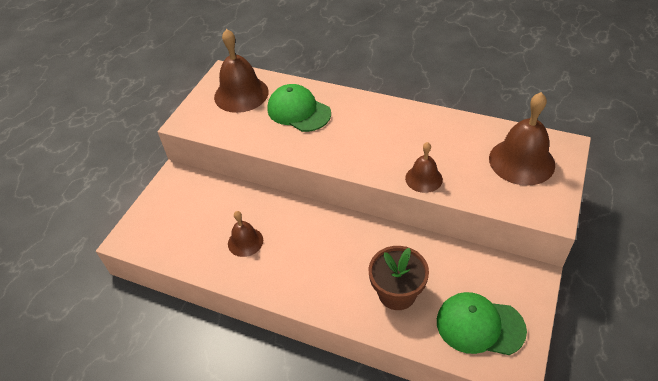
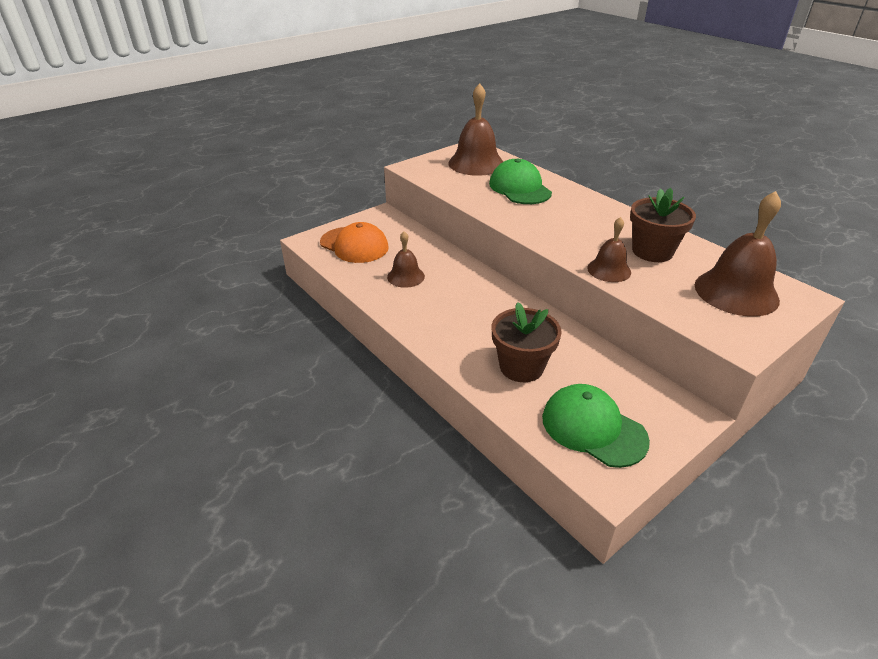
camera: 25 degrees right, 10 degrees down
none -> orange cap [320,222,389,263]
none -> brown flower pot [630,188,696,262]

